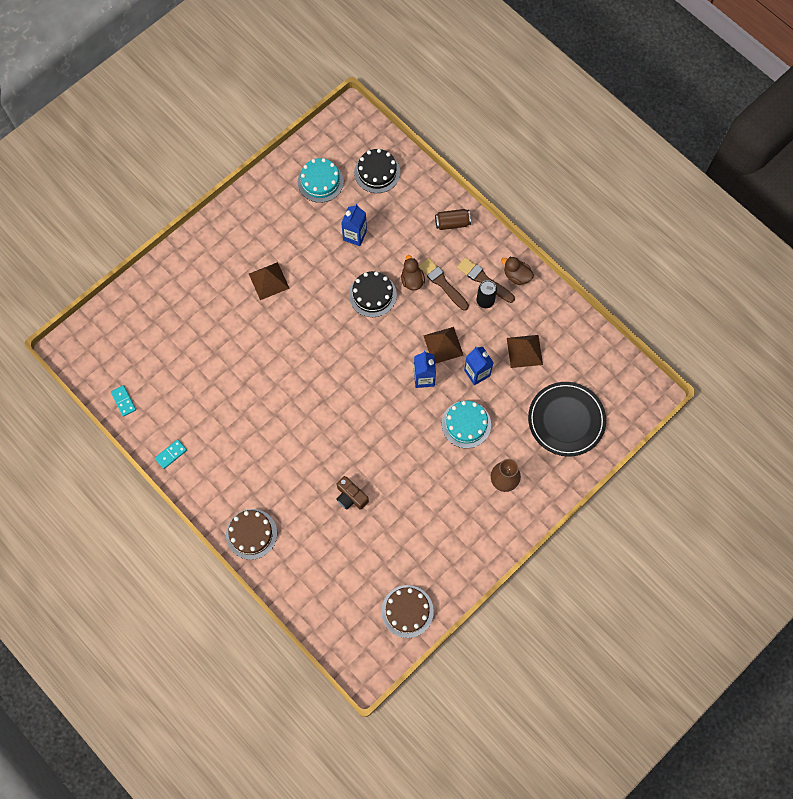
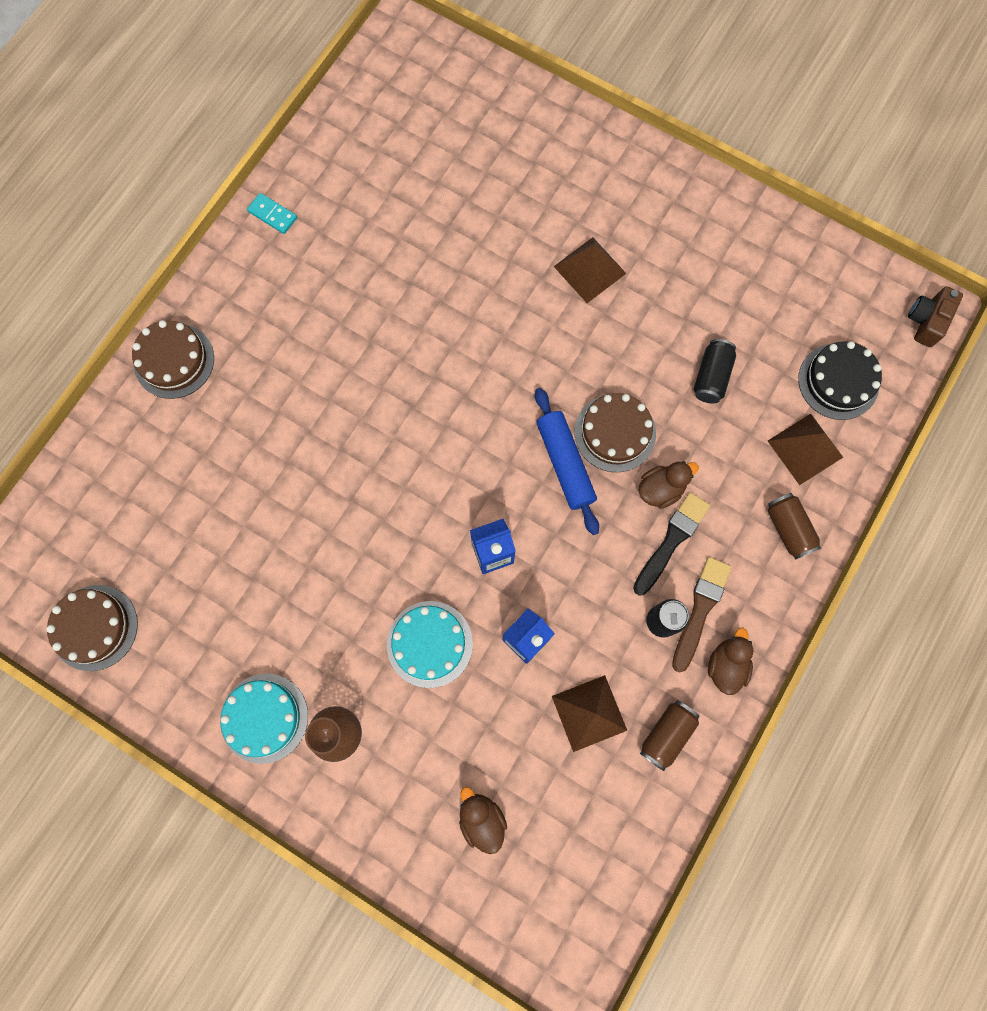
camera: 75 degrees right, 5 degrees up
turquoise domino [111,385,136,417] -> none
turquoise cake [298,158,344,203] -> turquoise cake moved to [220,674,308,764]
brown camera [336,476,369,510] -> brown camera moved to [908,286,963,347]
blue carton [341,204,367,246] -> black can [694,339,736,404]
black cake [349,271,397,317] -> brown cake [575,393,656,472]
brown brush [419,258,469,311] -> black brush [633,492,710,596]
brown pyramid [423,327,464,364] -> brown pyramid moved to [768,414,843,485]
black plate [528,382,606,457] -> brown duck [459,787,507,854]
none -> blue rolling pin [535,388,599,535]
none -> brown can [640,700,699,771]

